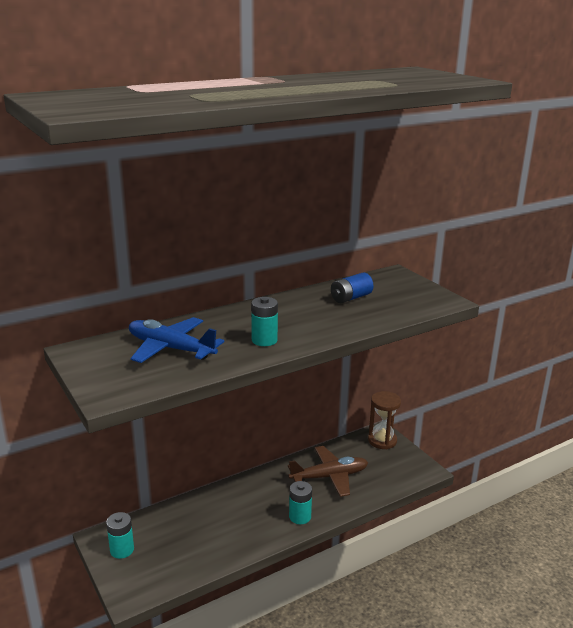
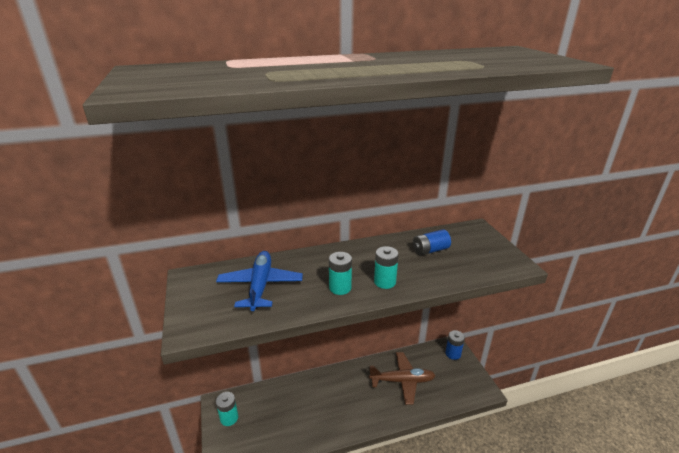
camera: 15 degrees right, 5 degrees up
blue plane [129,317,224,363] -> blue plane turned 45 degrees clockwise [216,251,303,311]
turquoise battery [289,481,312,524] -> turquoise battery moved to [374,246,399,289]
brown hourglass [368,391,401,449] -> blue battery [446,330,465,360]

